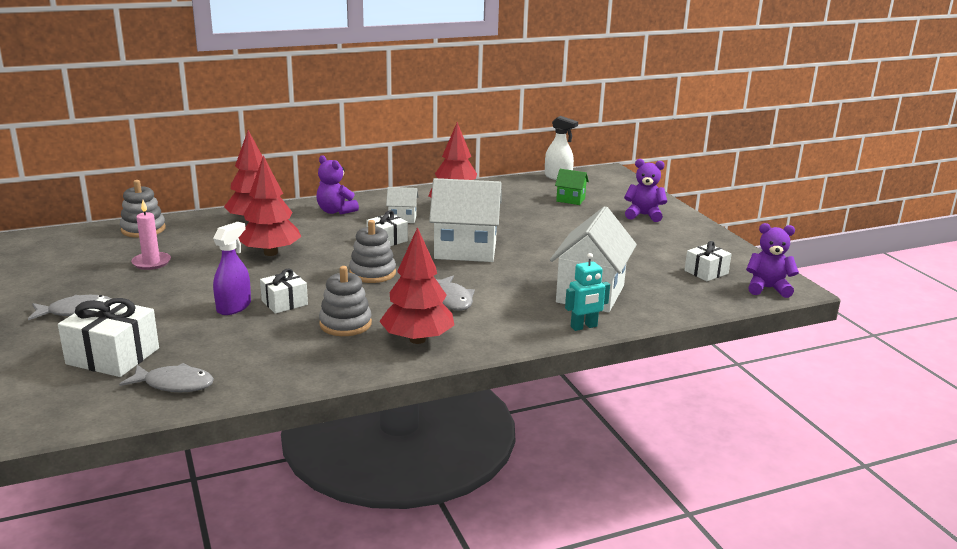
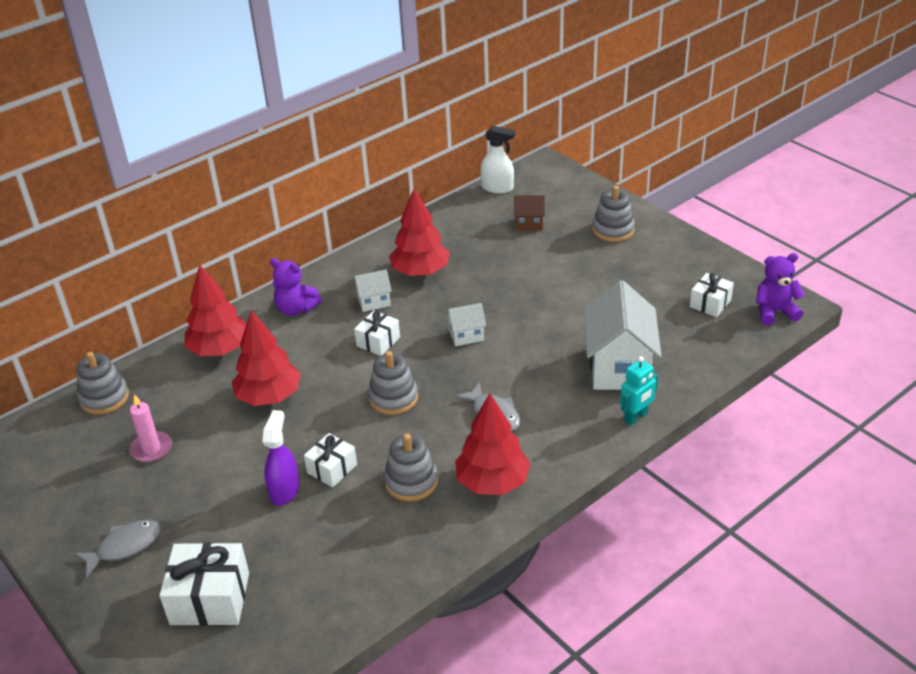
camera: 15 degrees left, 15 degrees up
grey fish [119,363,214,392] -> none
white house [429,178,502,262] -> white house [446,303,486,346], size x0.48
green house [555,169,589,205] -> brown house [514,195,545,230]
purple teddy bear [624,159,667,222] -> grey stacking toy [592,186,635,242]

